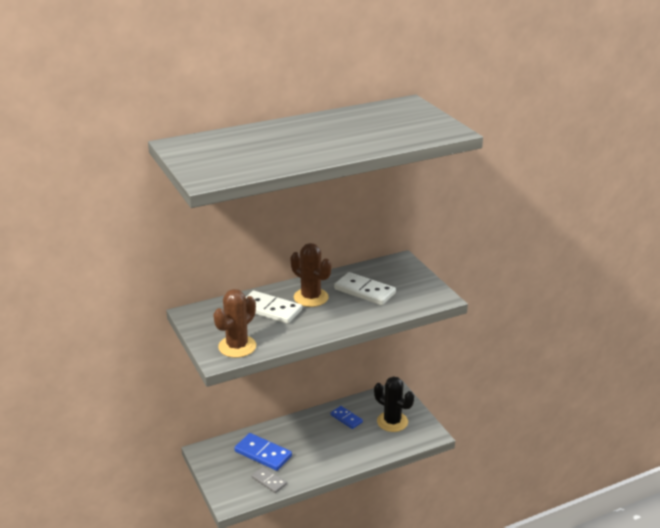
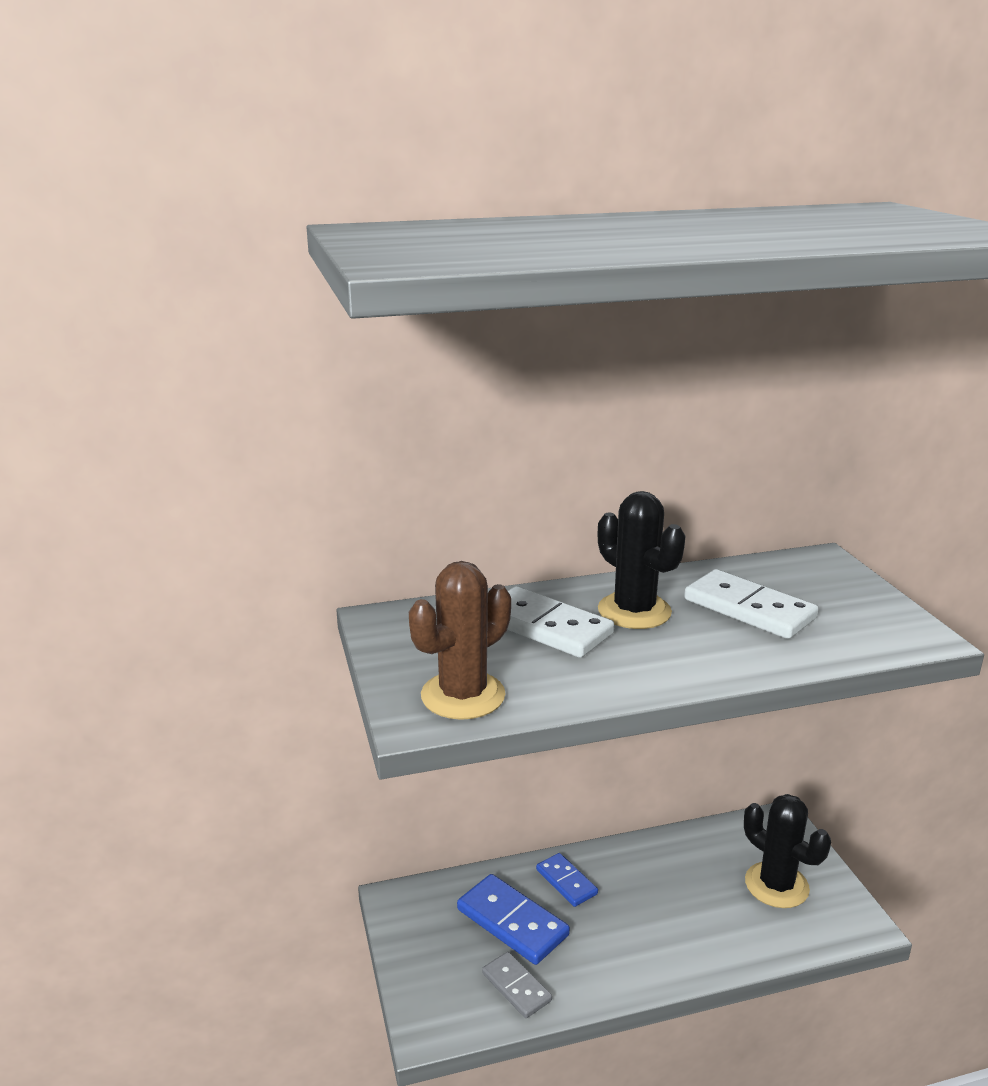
camera: 10 degrees right, 5 degrees down
brown cactus [291,243,331,307] -> black cactus [598,491,686,629]
blue domino [330,406,363,429] -> blue domino moved to [536,853,598,907]

